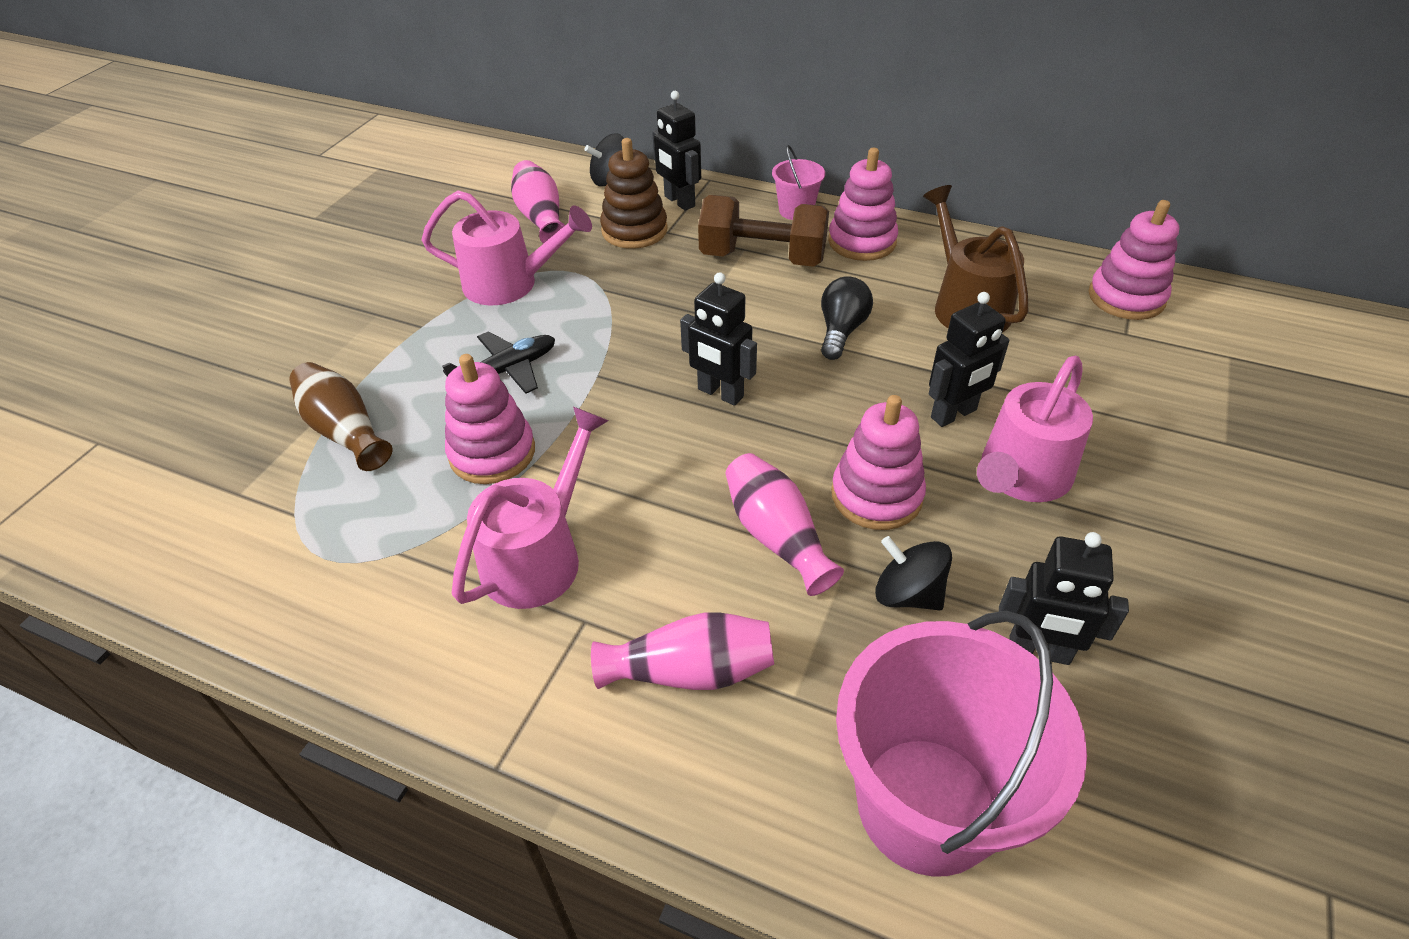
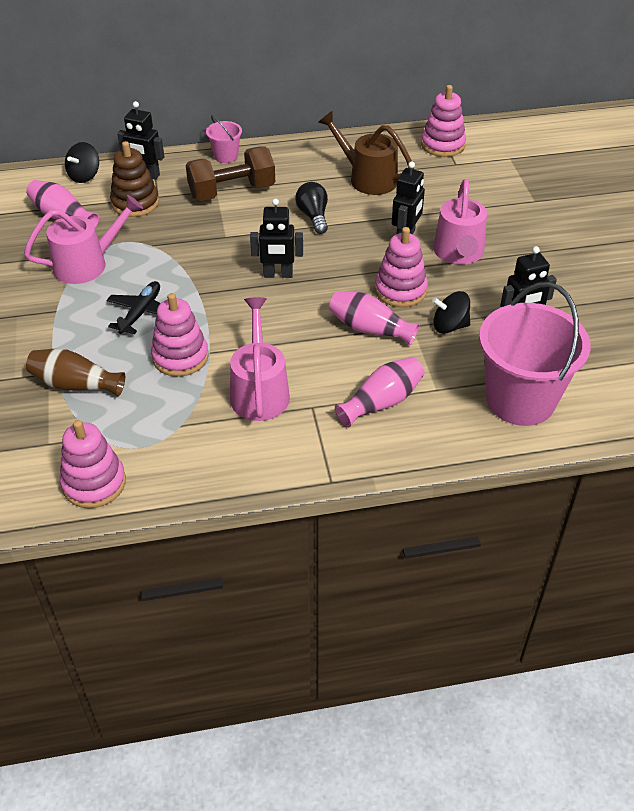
camera: 35 degrees left, 0 degrees up
pink stacking toy [828,148,898,261] -> pink stacking toy moved to [60,420,126,508]

